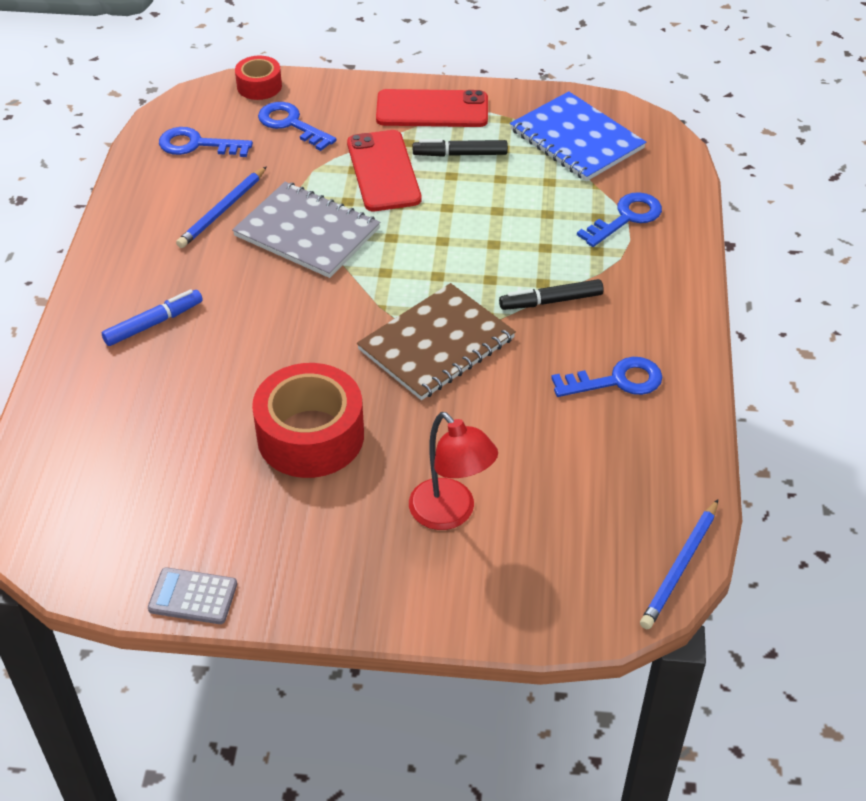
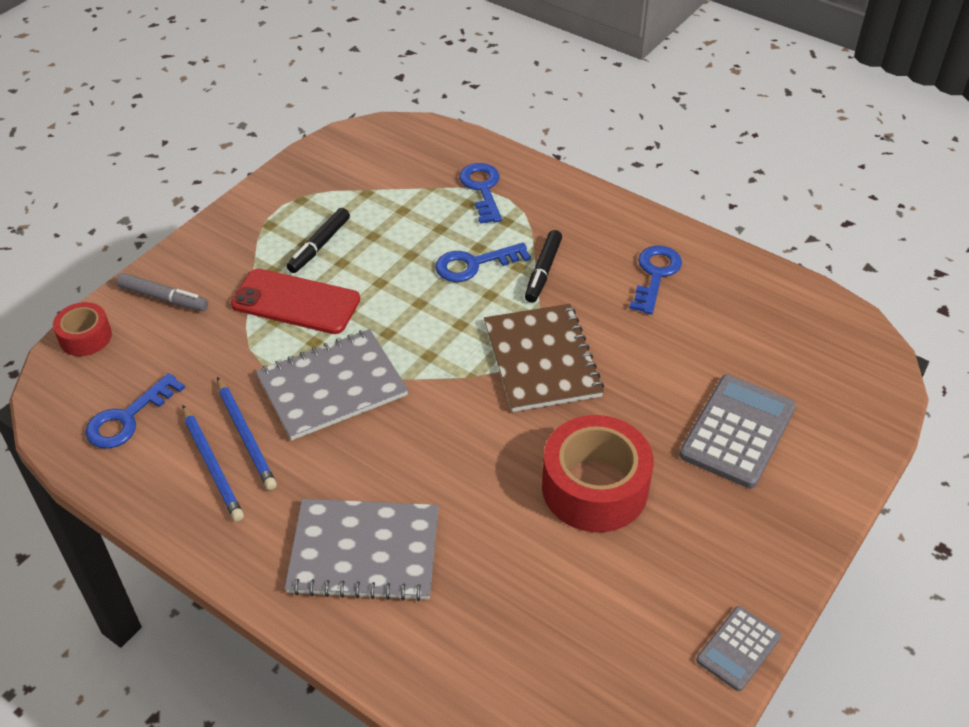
camera: 60 degrees left, 0 degrees up
blue marker [102,289,203,346] -> grey notebook [285,499,439,601]
blue key [258,102,337,151] -> blue key moved to [435,243,531,282]
red phone [376,89,488,127] -> none
red lamp [409,412,498,530] -> grey calculator [679,374,796,488]
blue notebook [510,91,646,181] -> none
blue pencil [640,499,718,629] -> blue pencil moved to [183,405,244,521]
none -> grey marker [117,273,208,311]

